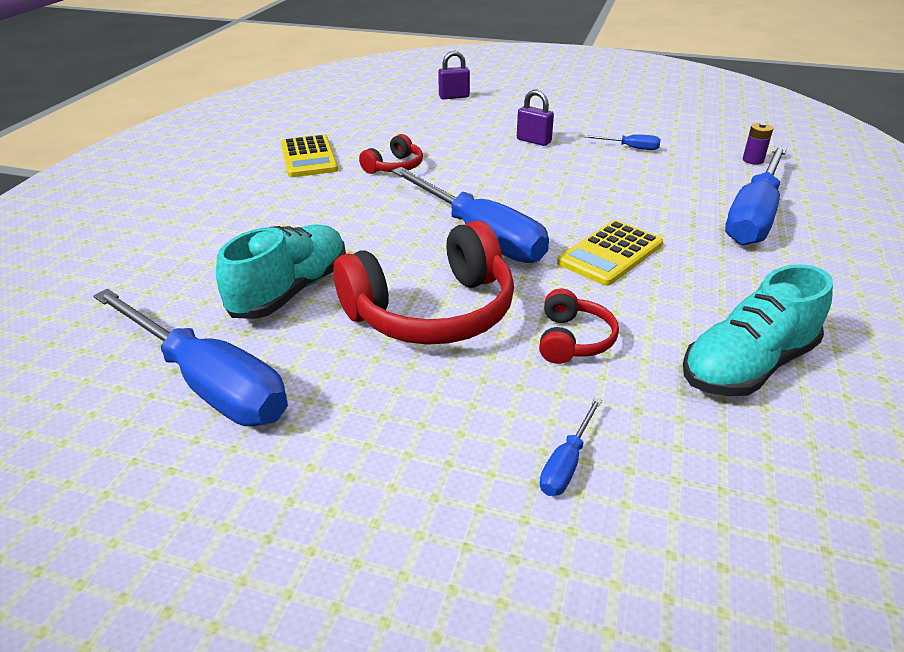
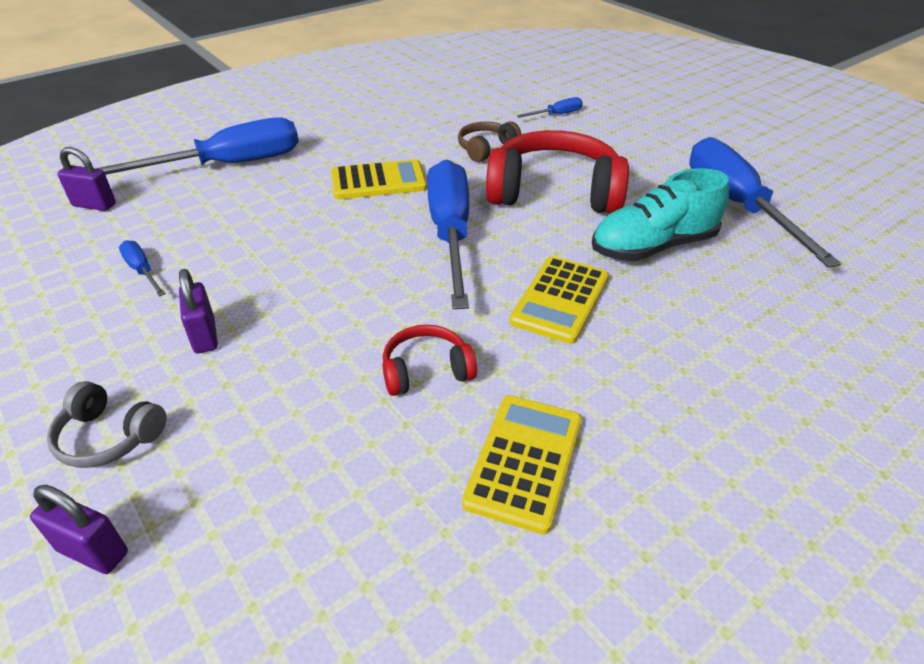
camera: 145 degrees left, 5 degrees up
red headphones [539,289,619,364] -> brown headphones [458,121,522,162]
turquoise shoe [683,264,833,396] -> none
purple battery [743,123,773,165] -> purple padlock [57,147,116,211]
none -> grey headphones [47,381,166,468]
none -> yellow calculator [509,256,609,344]

